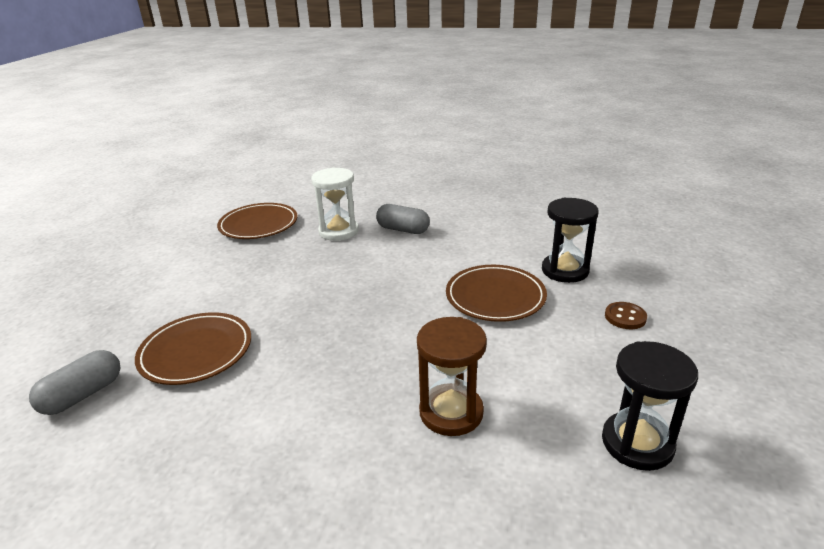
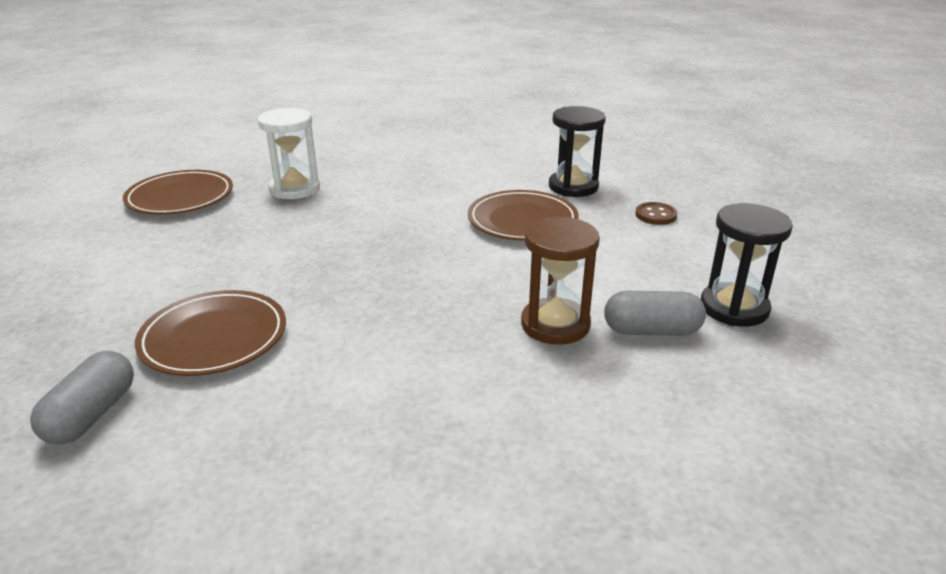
camera: 25 degrees left, 0 degrees up
grey capsule [376,204,430,234] -> grey capsule moved to [604,291,706,336]

